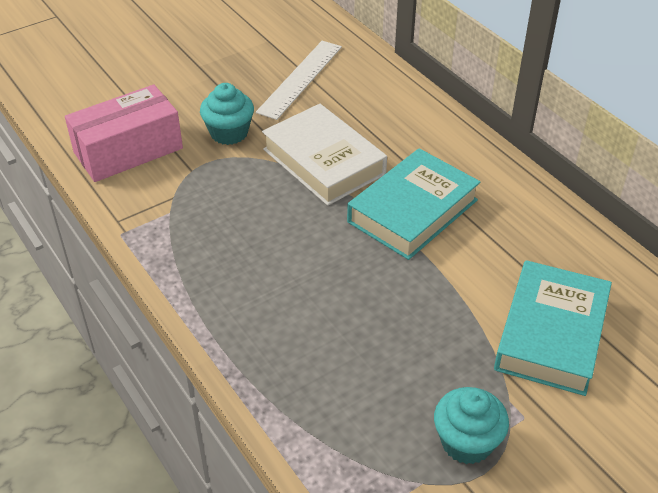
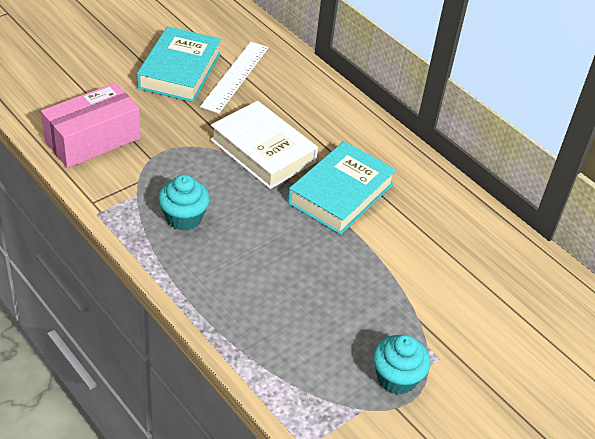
camera: 10 degrees left, 0 degrees up
turquoise cupcake [200,83,254,145] -> turquoise cupcake moved to [158,174,210,231]
turquoise book [494,260,612,396] -> turquoise book moved to [137,26,221,102]

